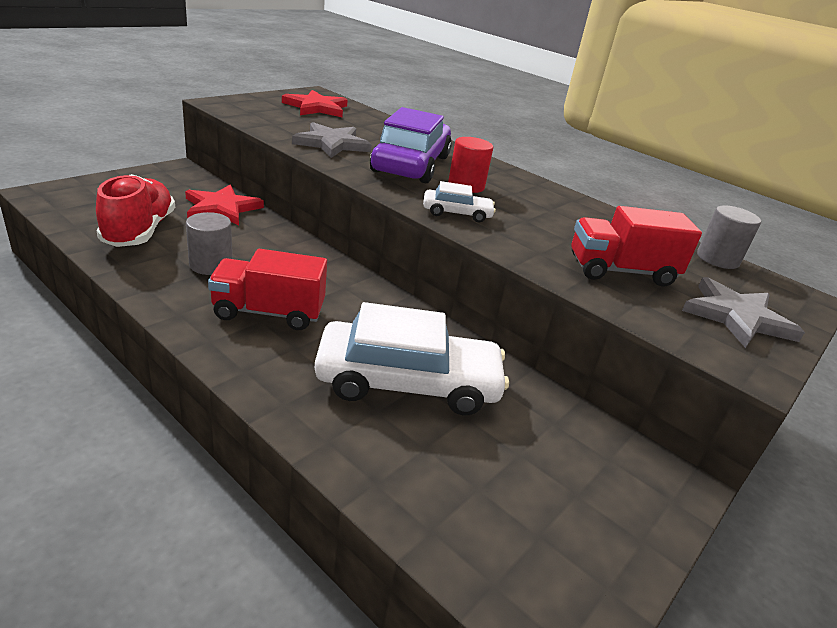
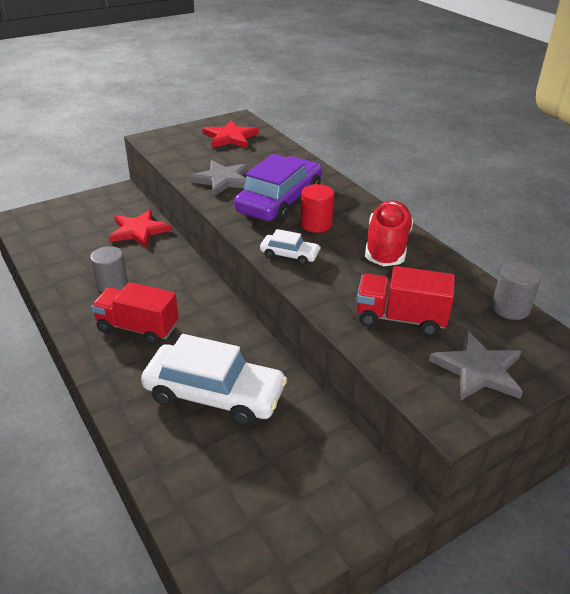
camera: 20 degrees right, 5 degrees up
red shoe [96,174,175,247] -> red shoe moved to [365,201,413,266]

